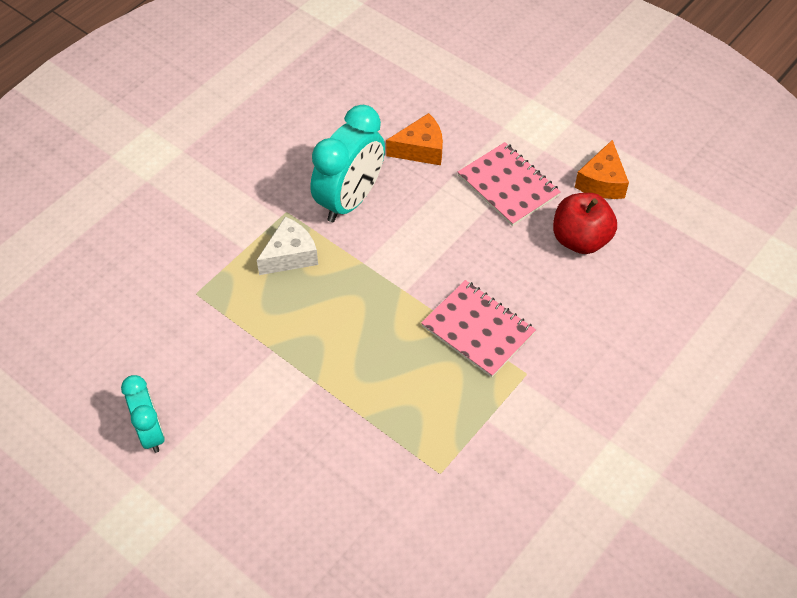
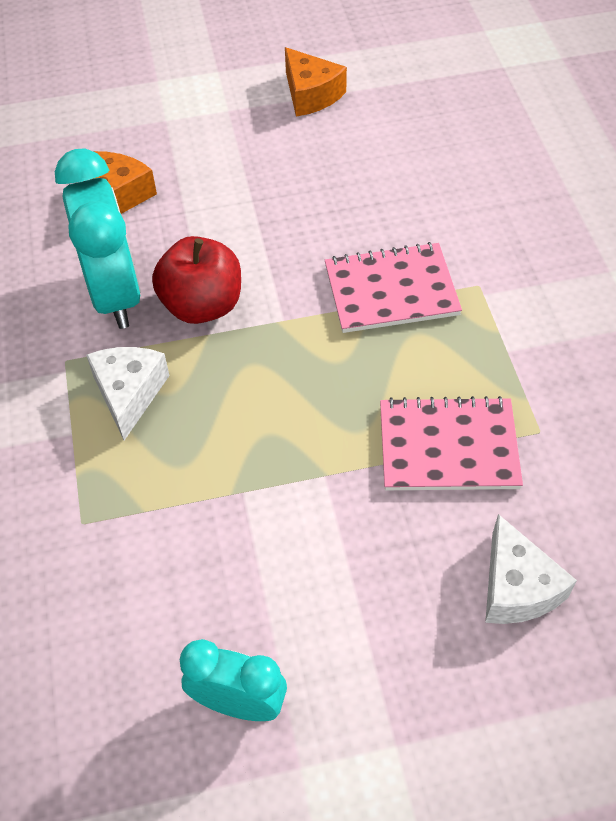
camera: 50 degrees left, 0 degrees up
pink notebook [458,142,561,226] -> pink notebook moved to [380,396,523,490]
red apple [553,193,617,254] -> red apple moved to [152,236,241,324]
none -> white cheese [485,514,577,624]

